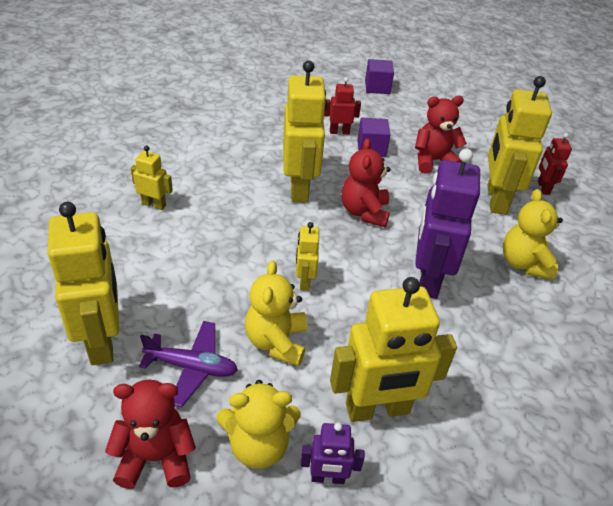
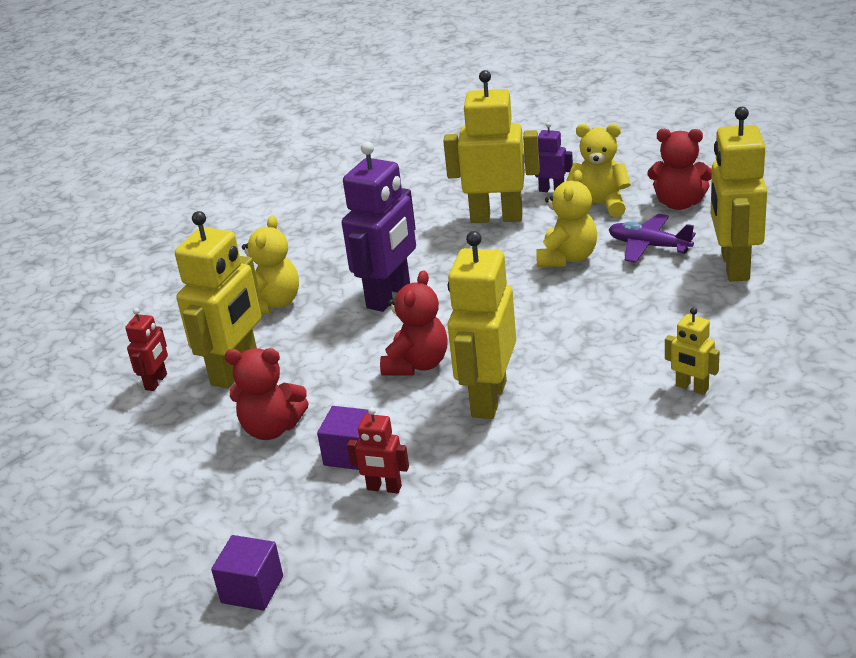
camera: 155 degrees left, 10 degrees down
yellow robot [296,222,319,291] -> none

